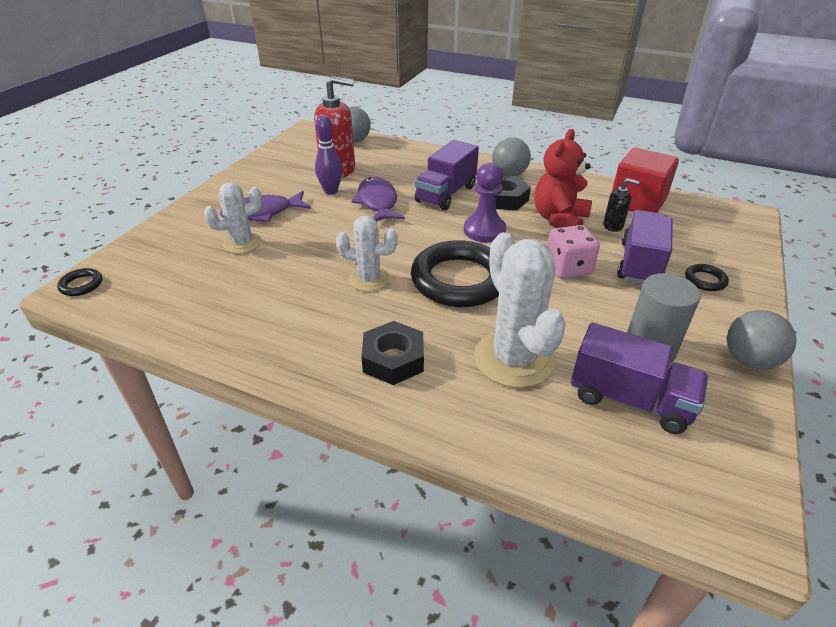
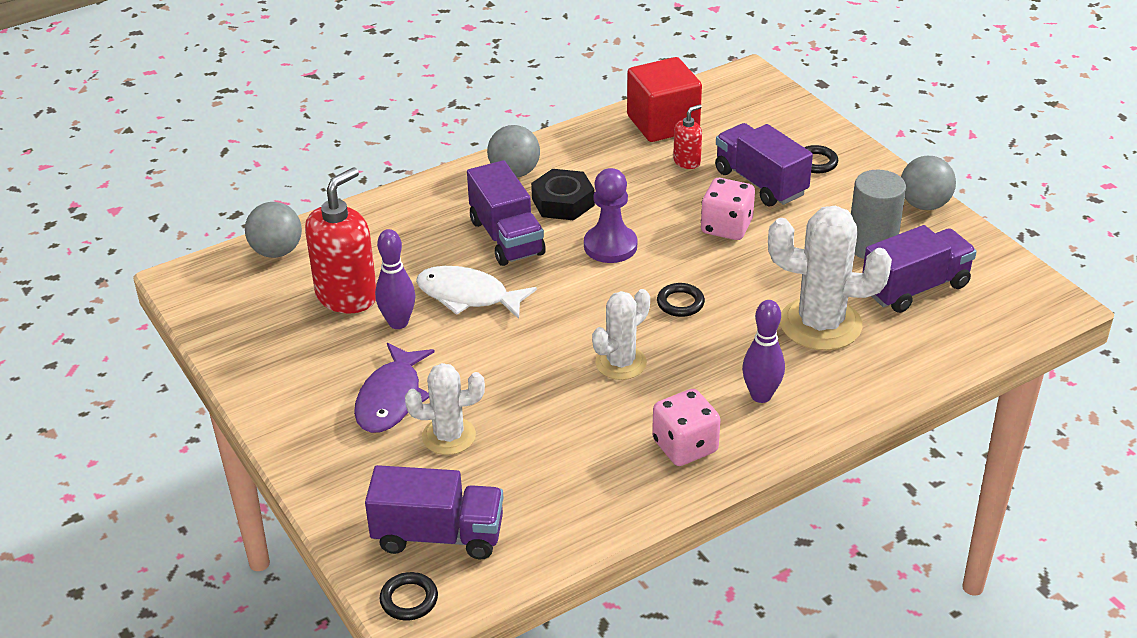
camera: 55 degrees left, 0 degrees up
white cactus [204,182,262,254] -> white cactus turned 75 degrees clockwise [405,363,485,455]
purple fish [352,177,405,222] -> white fish [416,266,537,319]
black nut [362,321,424,385] -> purple bowling pin [742,300,785,403]
black ring [411,240,499,307] -> black ring [657,283,705,317], size x0.41
red teddy bear [534,129,592,228] -> none
black soap dispenser [603,178,639,232] -> red soap dispenser [673,104,702,169]
none -> purple truck [365,465,503,560]
none -> pink dice [652,389,721,466]

